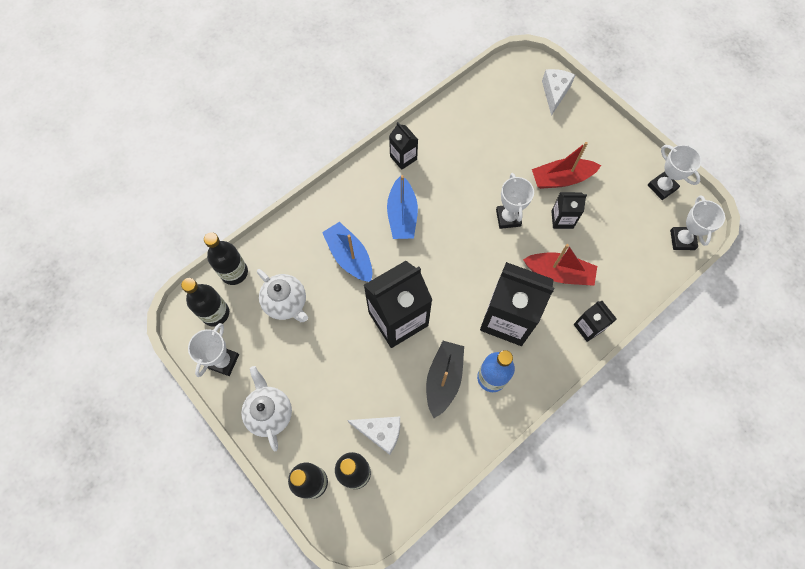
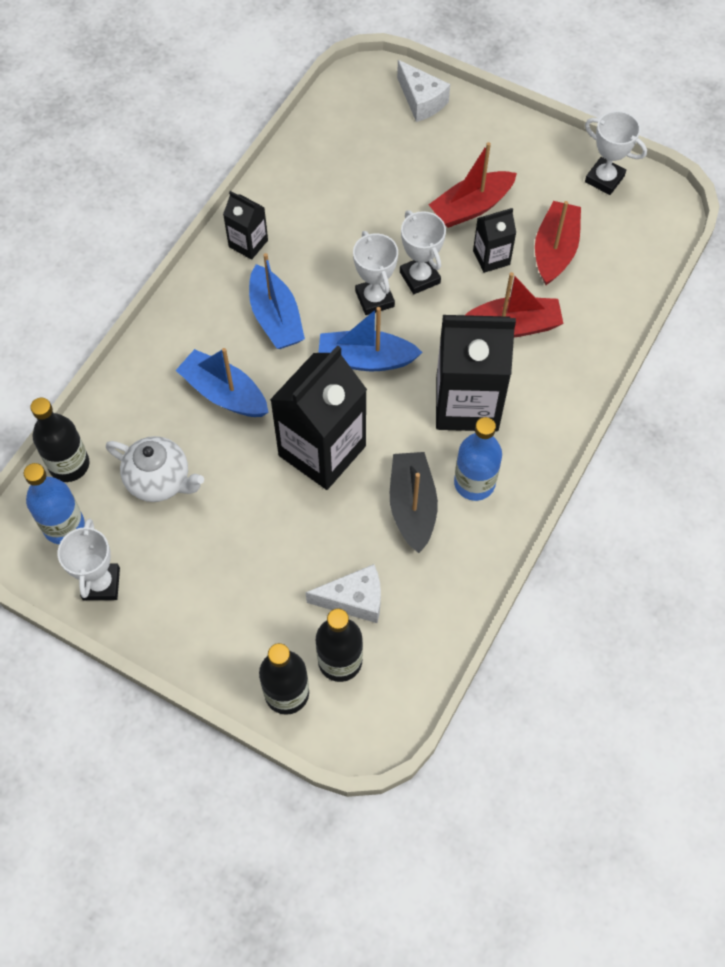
camera: 20 degrees left, 5 degrees down
black bottle [181,278,229,327] -> blue bottle [24,463,85,544]
white teapot [241,366,292,451] -> none
white cheese [542,69,575,116] -> white cheese turned 150 degrees clockwise [397,60,450,122]
black carton [574,301,617,342] -> none
white trophy [670,195,725,250] -> white trophy moved to [353,231,398,315]
none -> blue boat [318,307,423,371]
none -> red boat [535,201,581,285]

